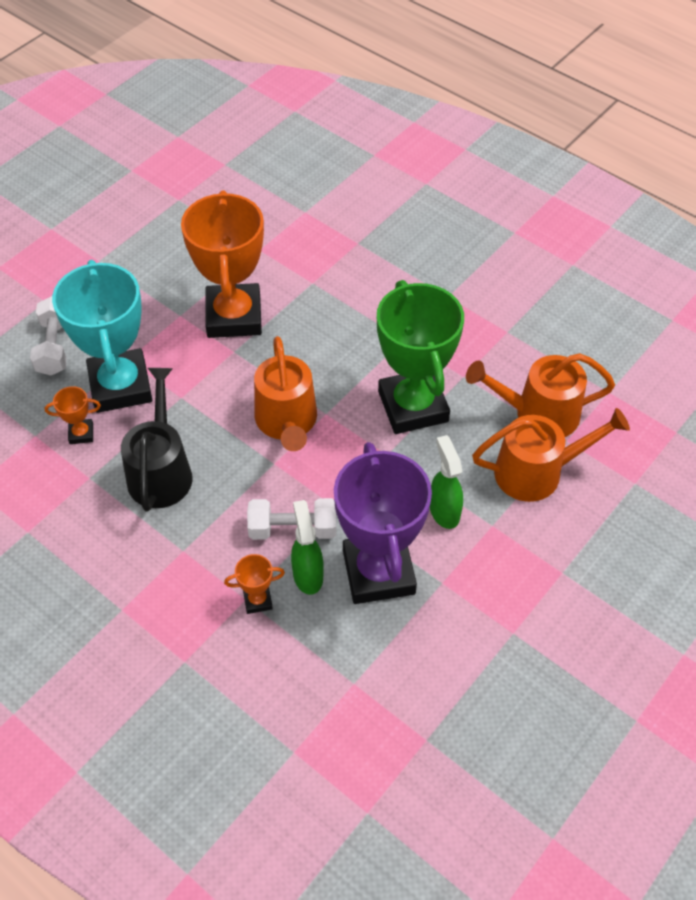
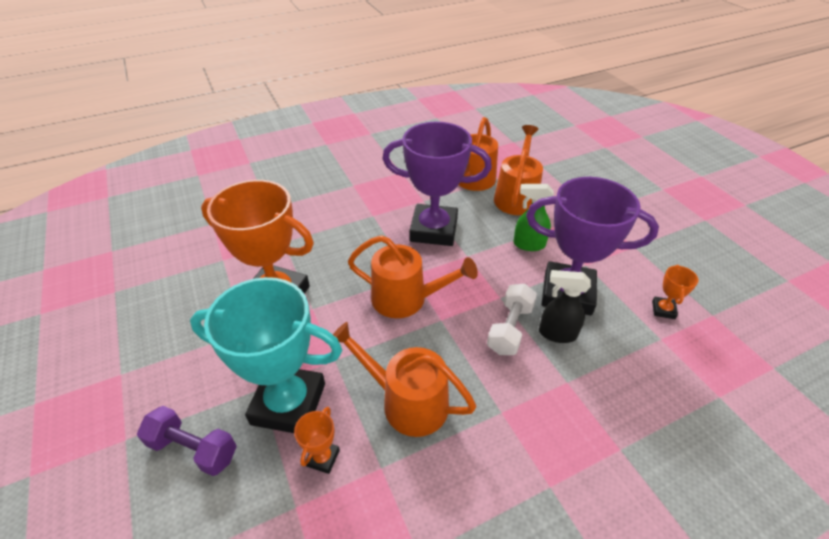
camera: 65 degrees left, 10 degrees down
white dumbbell [30,296,67,376] -> purple dumbbell [137,406,237,476]
black watering can [121,368,192,511] -> orange watering can [333,322,477,437]
orange trophy [224,554,285,614] -> orange trophy moved to [652,265,699,319]
green spray bottle [291,500,324,595] -> black spray bottle [539,270,591,343]
green trophy [377,280,464,434] -> purple trophy [382,122,492,246]

